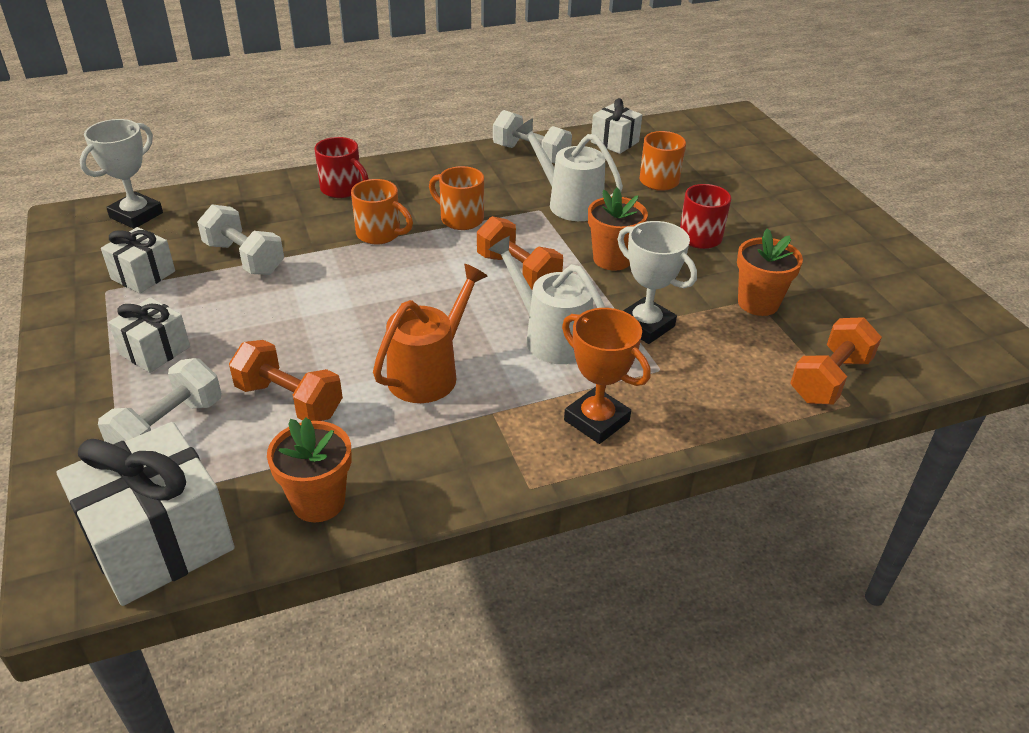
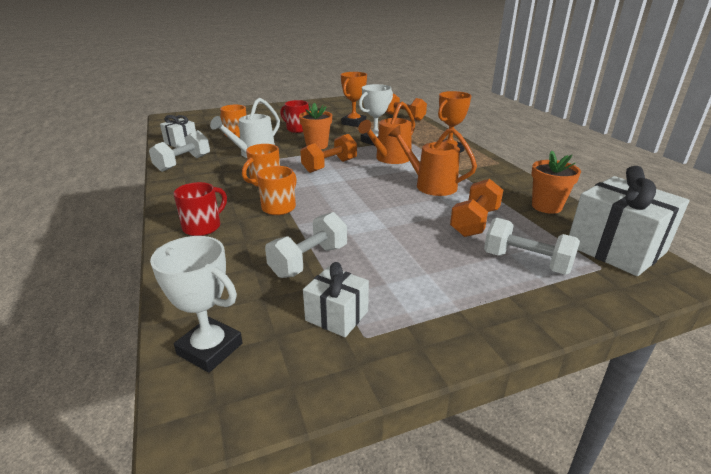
camera: 90 degrees left, 10 degrees down
white gift [108,297,190,373] -> none
white watering can [488,236,605,364] -> orange watering can [358,102,415,164]
orange flower pot [737,228,803,316] -> orange trophy [341,72,367,127]

